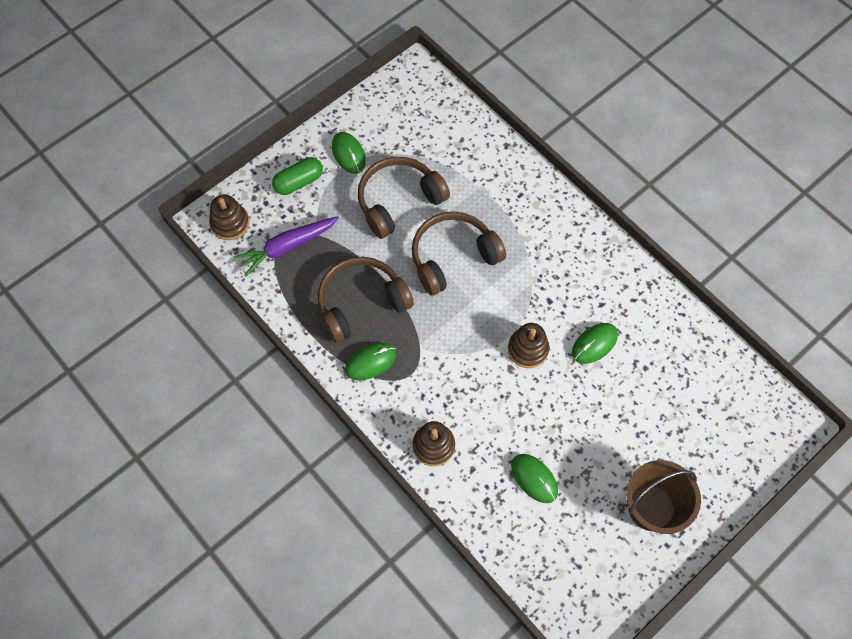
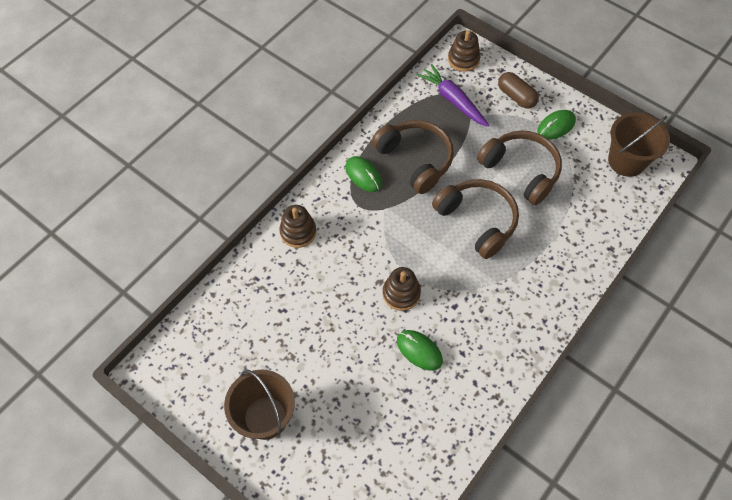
camera: 80 degrees right, 5 degrees down
green capsule [272,157,323,195] -> brown capsule [498,72,539,108]
green mouse [511,454,558,503] -> none
none -> brown bucket [608,113,670,177]

